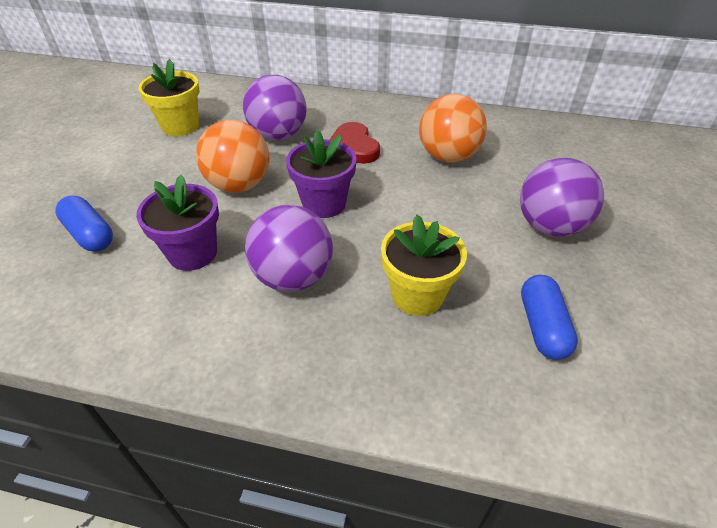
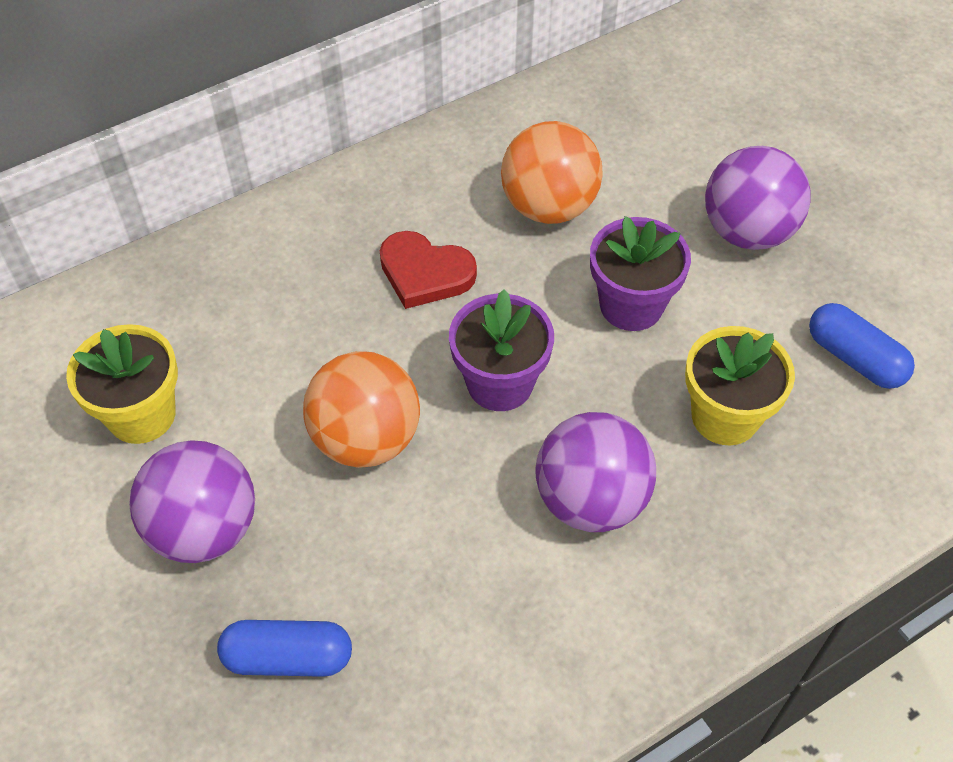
camera: 45 degrees left, 10 degrees up
purple flower pot [136,175,219,271] -> purple flower pot moved to [590,216,691,331]
purple ball [243,75,307,141] -> purple ball moved to [129,440,255,563]

